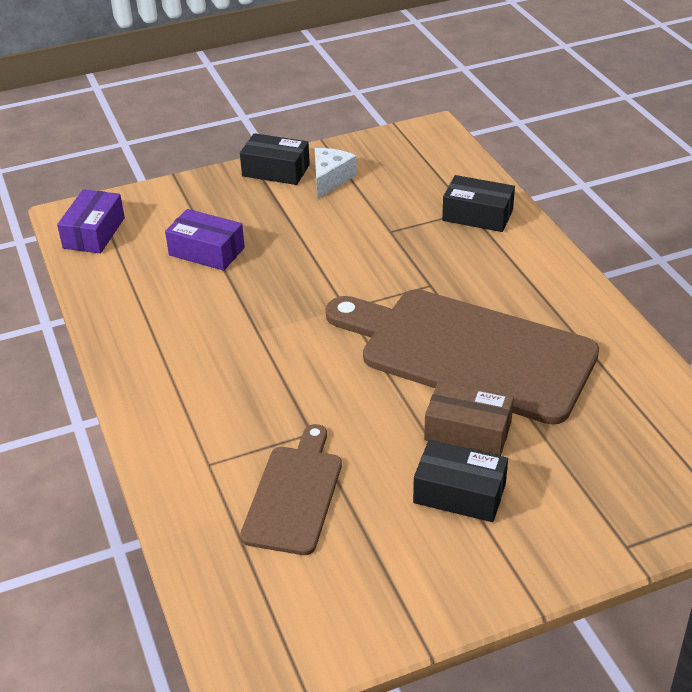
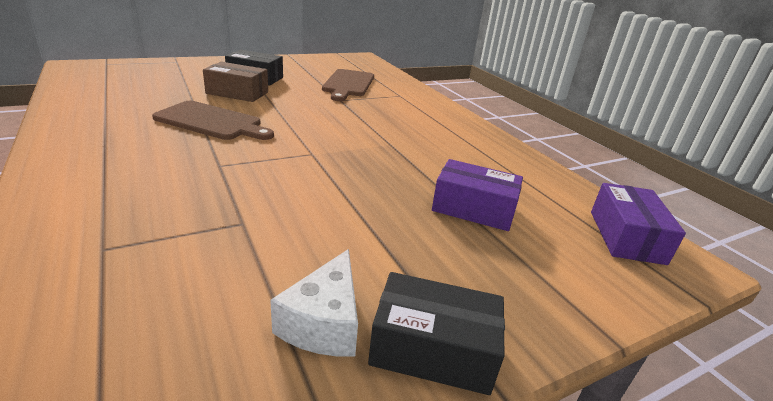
camera: 170 degrees right, 10 degrees down
brown cutting board [325,289,599,425] -> brown cutting board [152,101,274,140], size x0.53
black box [442,175,515,232] -> none

